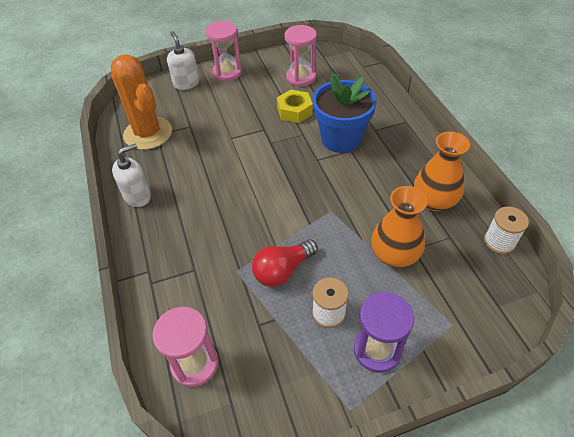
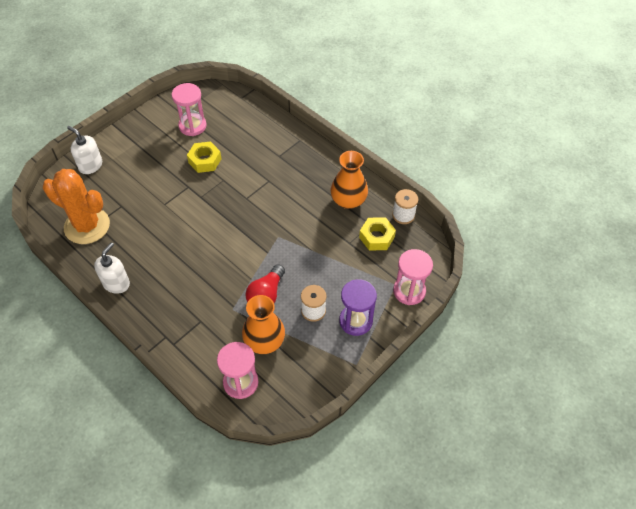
camera: 30 degrees left, 5 degrees up
pink hourglass [205,21,242,81] -> pink hourglass moved to [393,249,433,305]
blue flower pot [312,73,377,153] -> none
orange vase [371,186,428,268] -> orange vase moved to [242,295,285,354]
none -> yellow nut [359,217,396,250]

